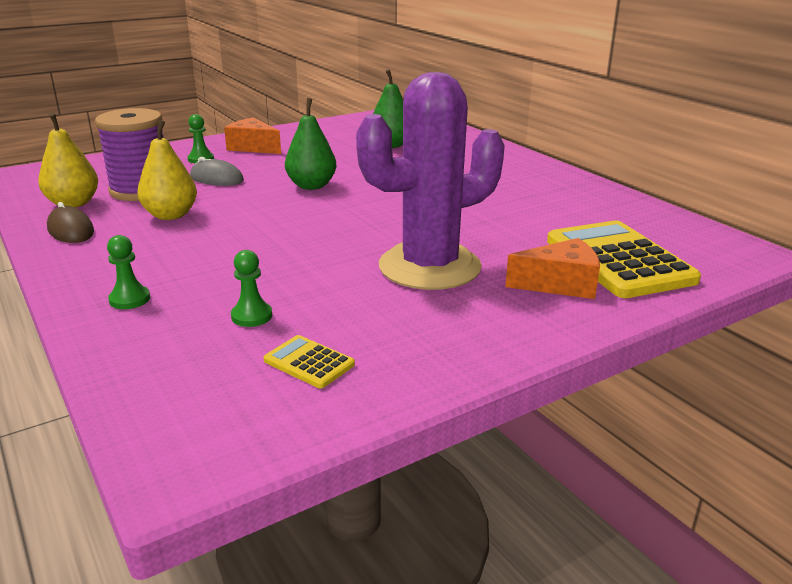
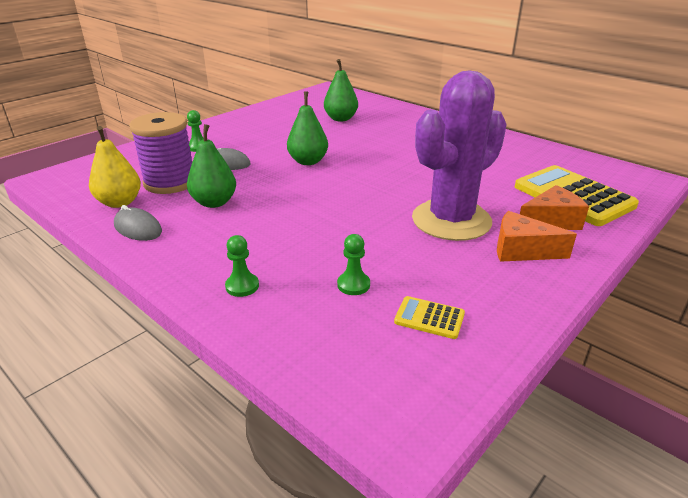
camera: 15 degrees left, 5 degrees up
brown mouse [47,202,94,243] -> grey mouse [114,205,162,241]
yellow pear [137,120,197,220] -> green pear [187,124,236,208]
orange cheese [224,118,281,154] -> orange cheese moved to [497,211,577,262]

